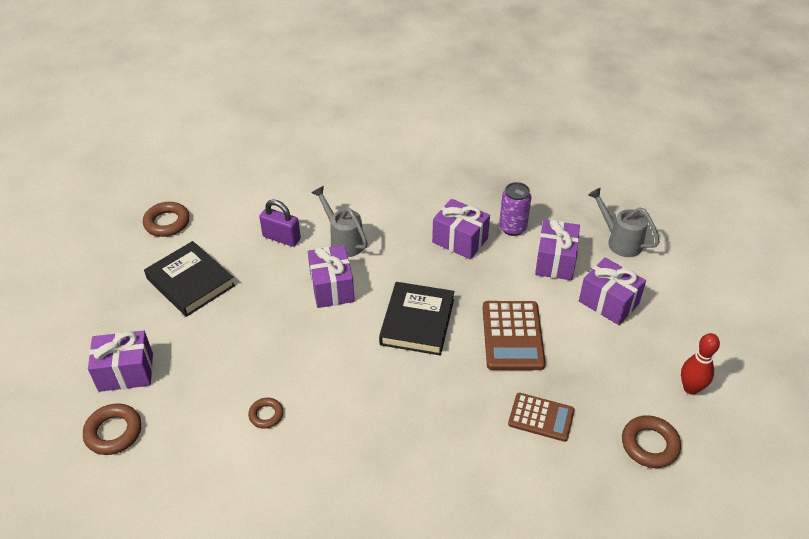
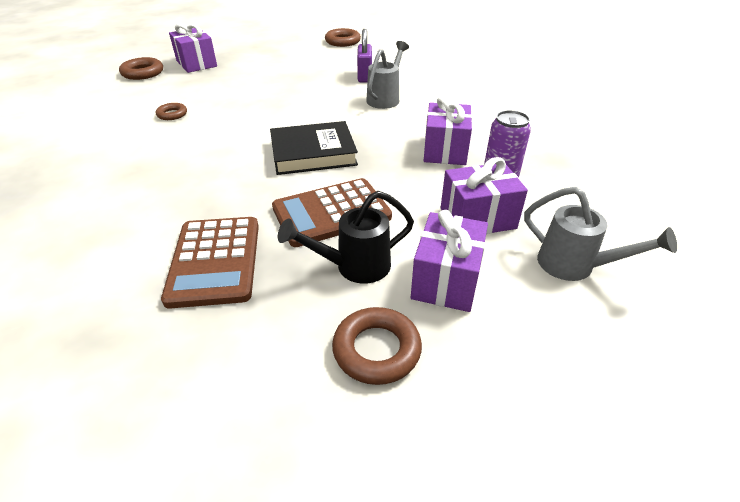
camera: 65 degrees right, 5 degrees down
black book [144,241,235,317] -> none
purple gift [308,245,355,308] -> none
brown calculator [508,393,575,442] -> brown calculator [161,217,259,309], size x1.52
grey watering can [588,188,660,257] -> grey watering can turned 105 degrees clockwise [524,187,677,281]
brown ring [622,415,681,468] -> brown ring moved to [332,307,422,385]
red bowling pin [681,333,720,395] -> none
none -> black watering can [278,191,414,284]

